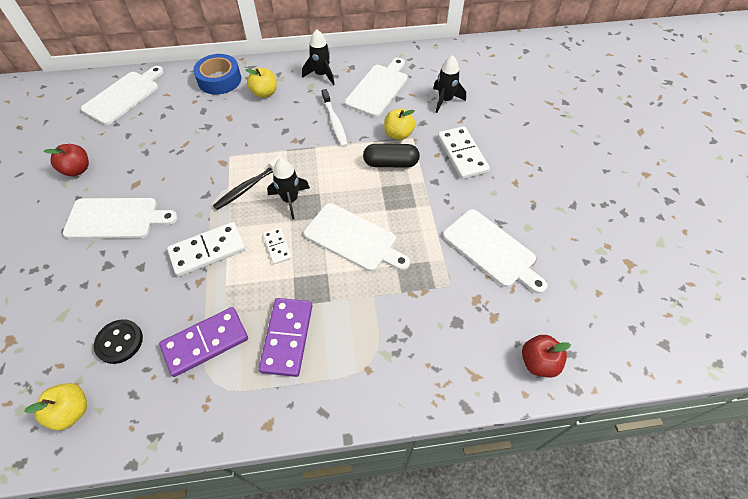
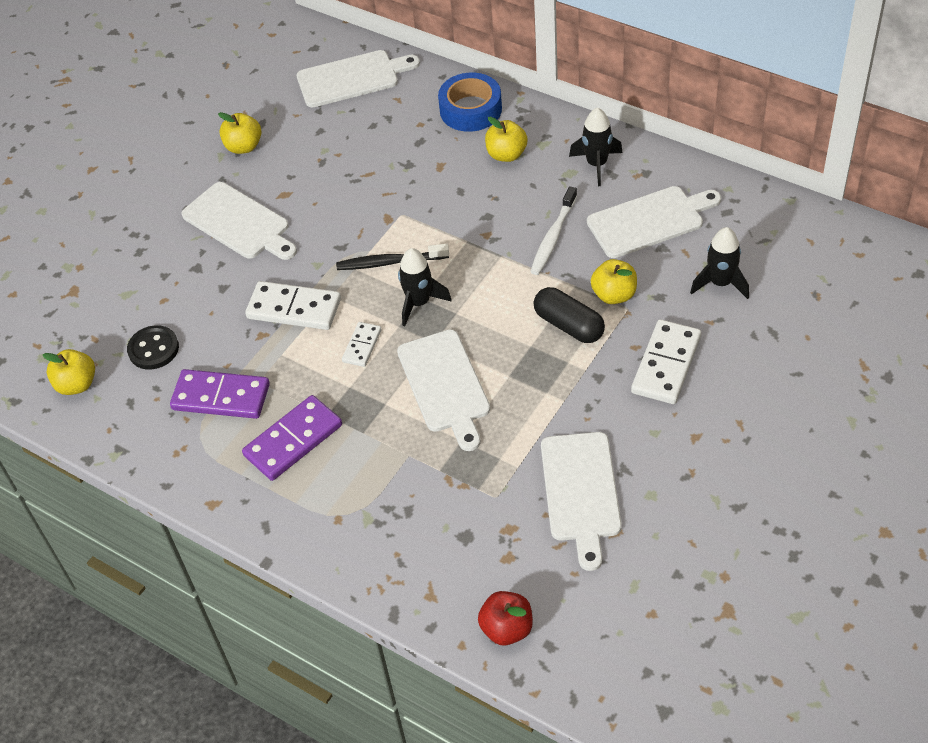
camera: 45 degrees right, 5 degrees down
red apple [44,144,89,176] -> yellow apple [218,112,261,154]

